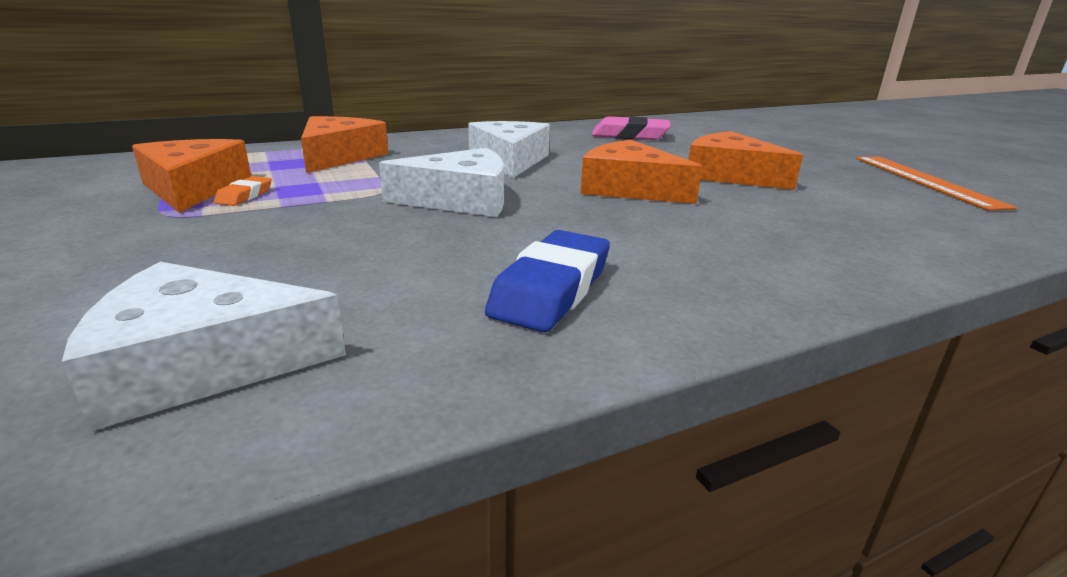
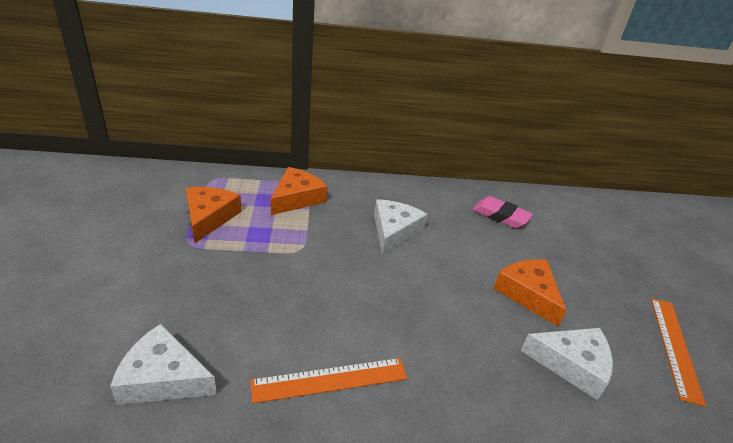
camera: 20 degrees right, 10 degrees up
orange eraser [214,176,272,206] -> none
white cheese [379,148,504,217] -> white cheese moved to [521,328,613,400]
blue eraser [485,230,610,332] -> orange ruler [250,358,407,404]
orange cheese [581,140,703,204] -> none

